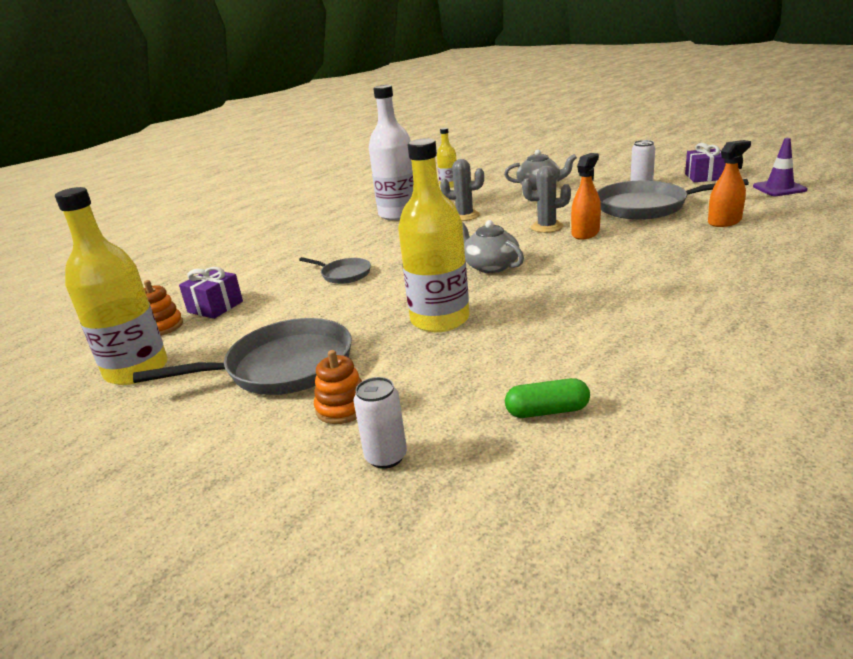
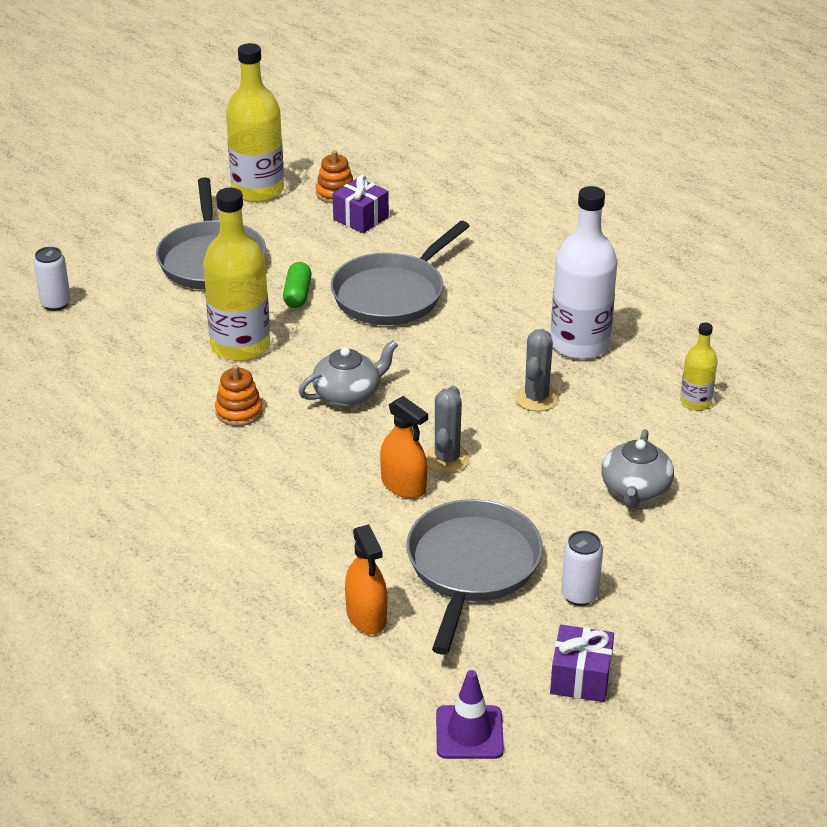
camera: 95 degrees right, 10 degrees up
grey pan [299,257,371,284] -> grey pan [331,221,470,325], size x1.96
orange stacking toy [314,350,362,424] -> orange stacking toy moved to [215,365,262,426]
green capsule [505,378,590,418] -> green capsule moved to [283,262,312,308]

